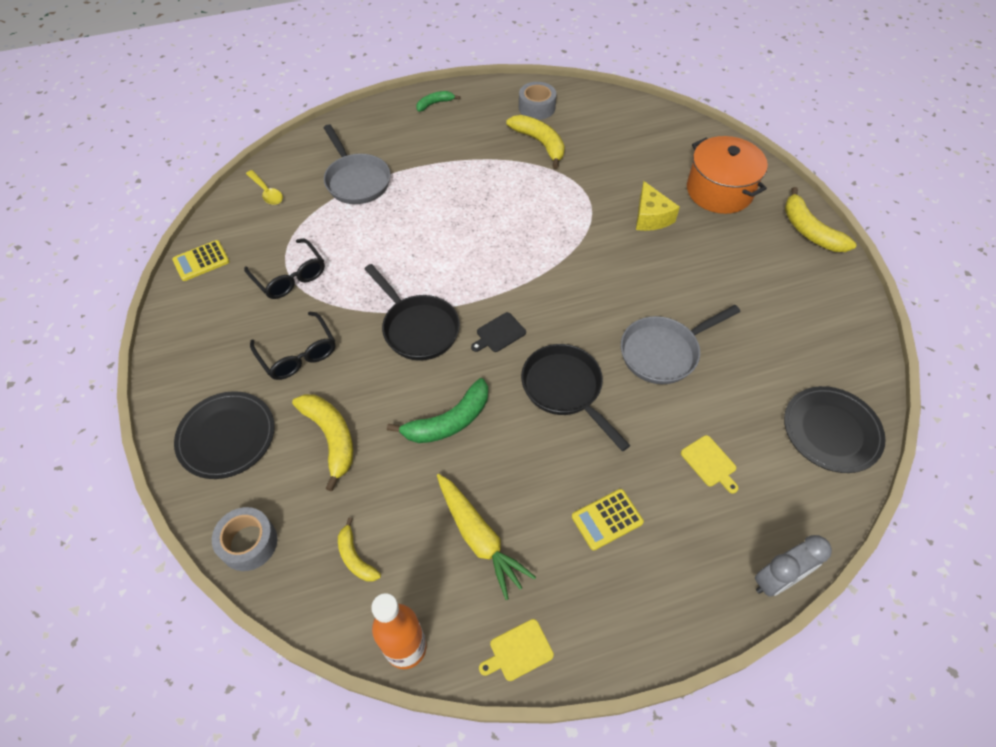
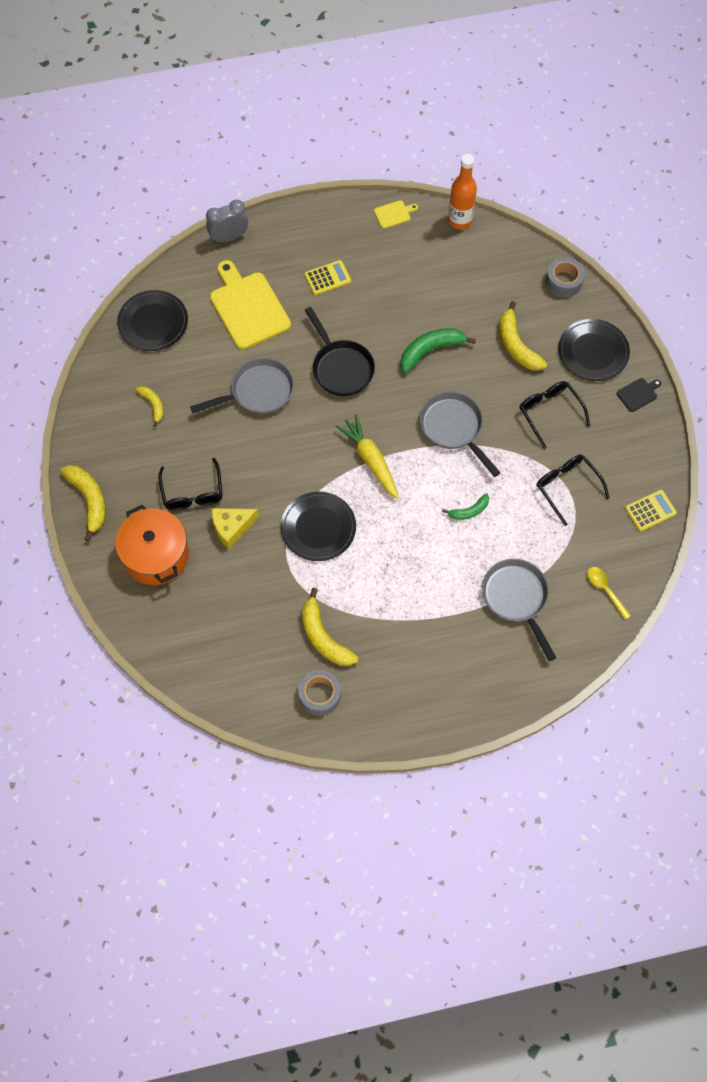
camera: 175 degrees left, 10 degrees up
yellow banana [338,518,381,581] -> yellow banana moved to [136,386,163,427]
black pan [364,264,460,361] -> grey pan [420,391,501,477]
green banana [416,91,460,112] -> green banana moved to [442,493,489,520]
yellow carrot [437,474,536,600] -> yellow carrot moved to [335,414,399,499]
black cutting board [471,312,526,352] -> black cutting board moved to [617,378,661,412]
yellow cheese [636,181,680,231] -> yellow cheese turned 105 degrees counterclockwise [212,508,259,549]
yellow cutting board [681,435,739,493] -> yellow cutting board [210,260,291,350], size x2.27
none -> black glasses [158,458,223,510]
none -> black plate [281,492,356,561]

